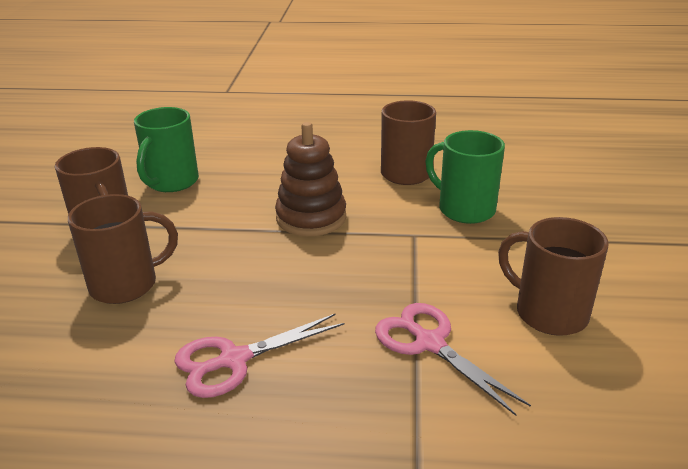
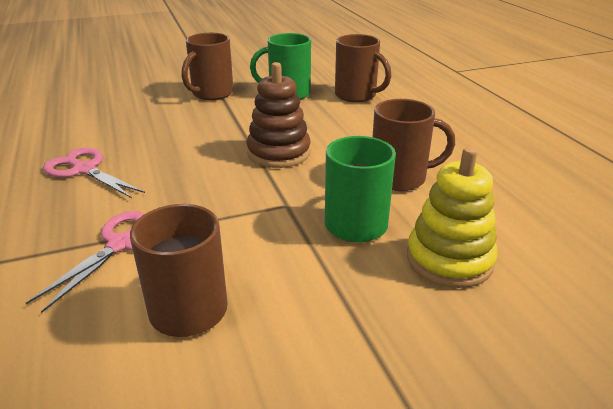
camera: 65 degrees right, 0 degrees up
brown mug [68,194,178,304] -> brown mug moved to [335,34,391,102]
none -> yellow stacking toy [407,147,498,288]

